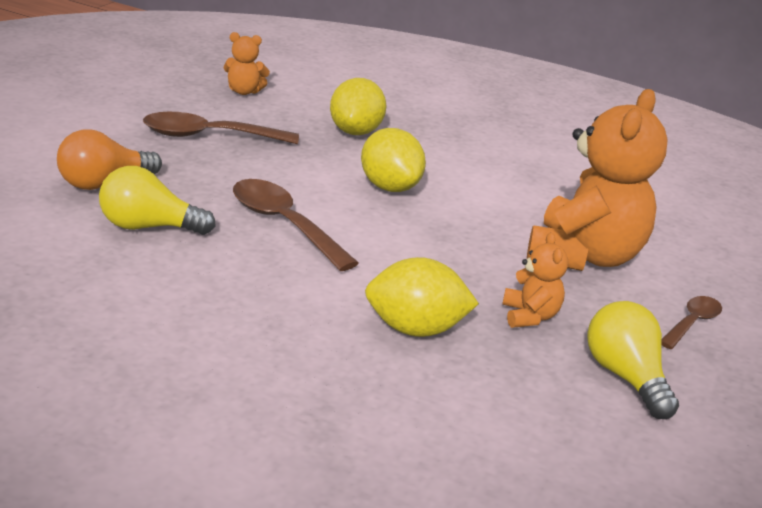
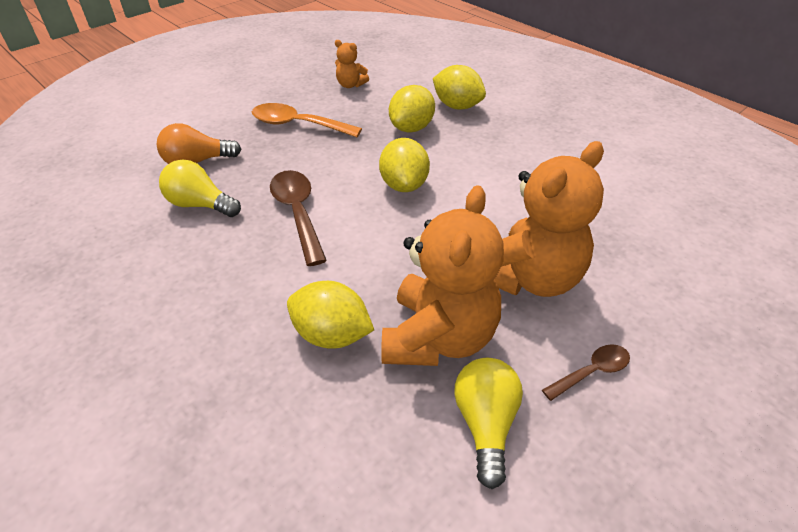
camera: 25 degrees right, 15 degrees up
brown spoon [143,112,299,144] -> orange spoon [252,103,362,137]
orange teddy bear [502,232,568,328] -> orange teddy bear [381,185,504,366], size x2.20
none -> yellow lemon [433,65,486,109]

